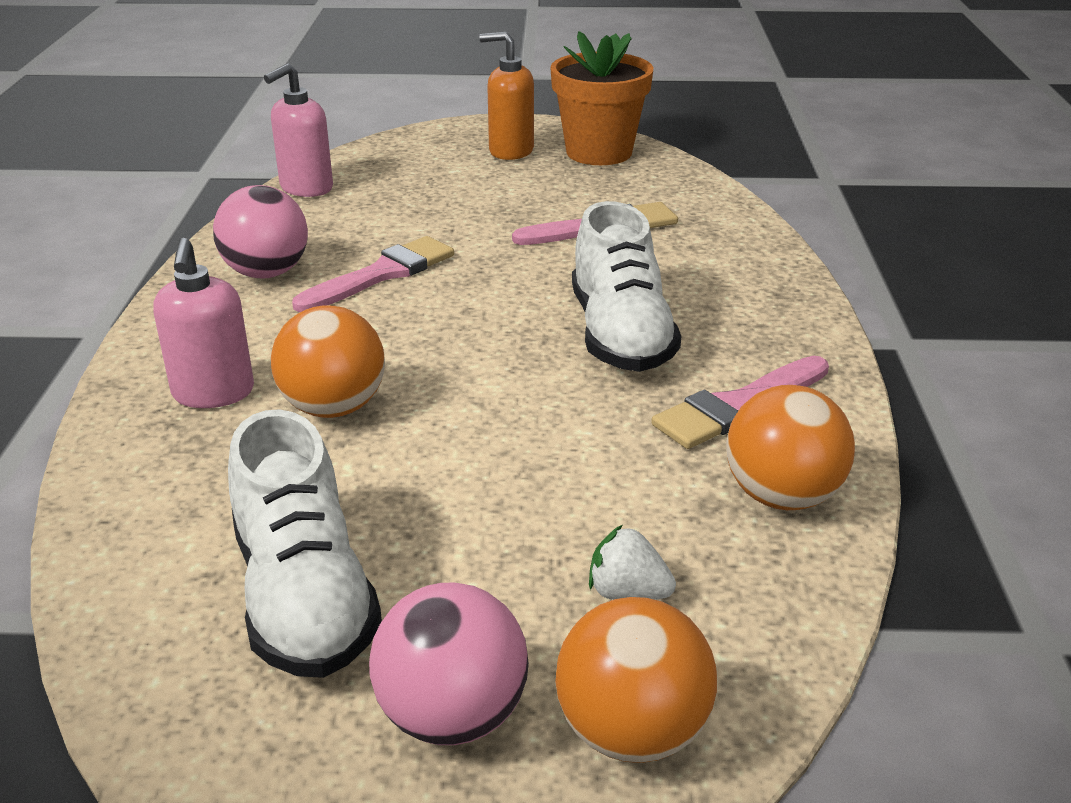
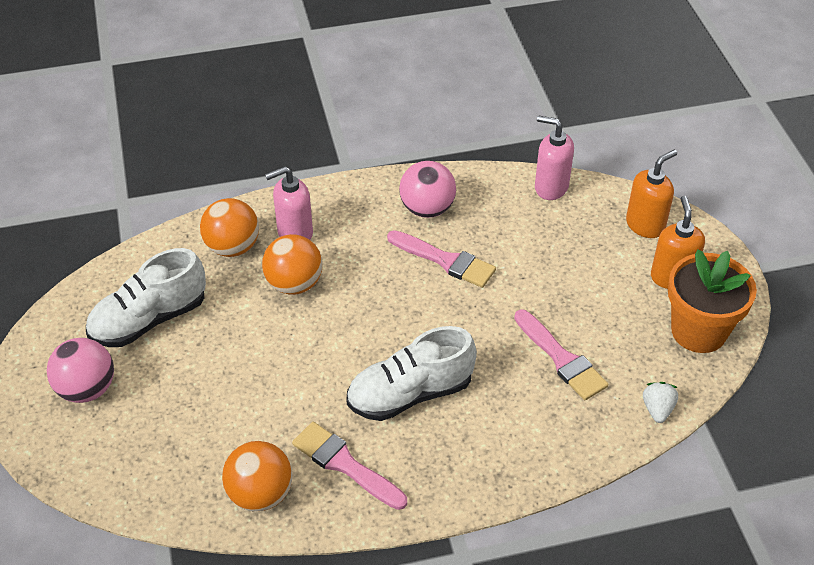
camera: 75 degrees right, 15 degrees up
orange ball [555,597,717,763] -> orange ball moved to [200,198,259,257]
white strawberry [589,525,676,600] -> white strawberry moved to [643,382,678,423]
none -> orange soap dispenser [626,150,677,238]

